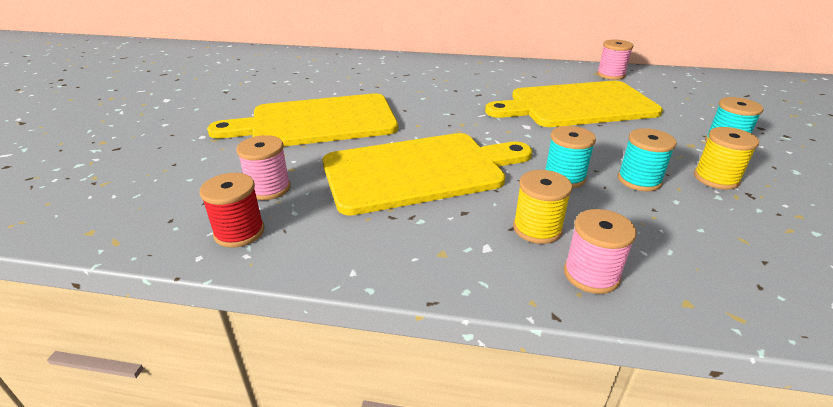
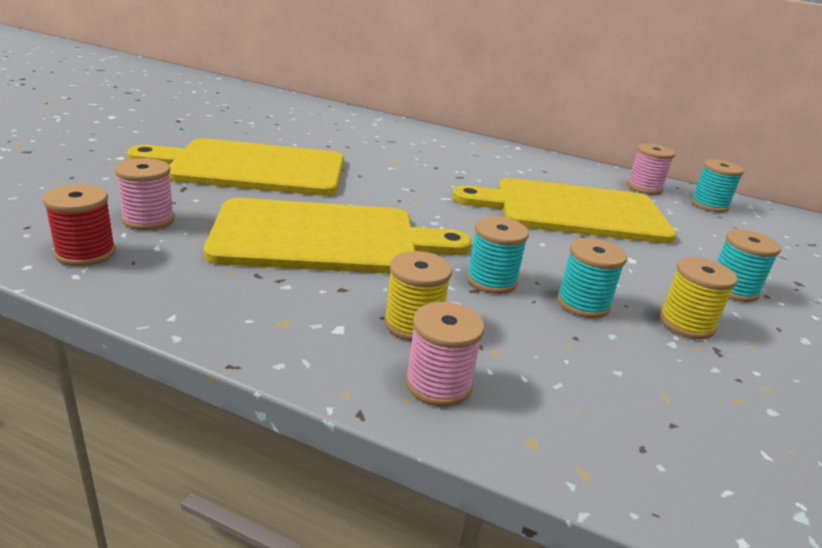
camera: 10 degrees right, 5 degrees down
none -> turquoise spool [691,159,744,213]

